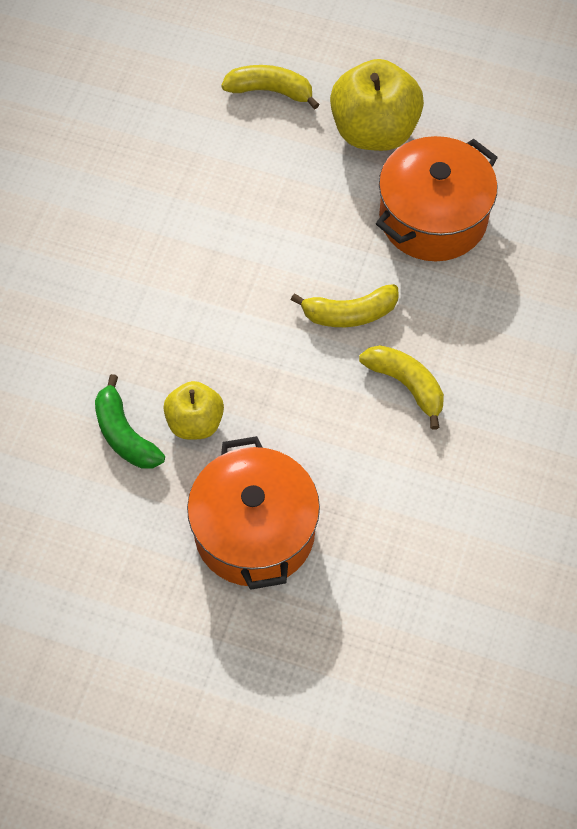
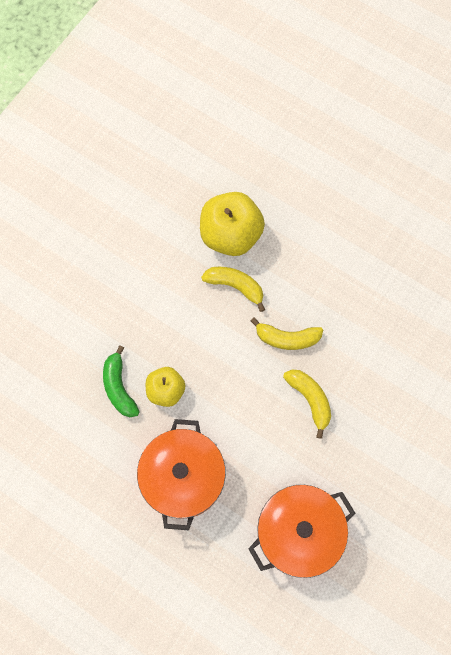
camera: 15 degrees right, 10 degrees up
yellow banana [221,65,320,109] -> yellow banana moved to [201,267,265,312]
yellow apple [330,59,424,151] -> yellow apple moved to [200,192,265,256]
orange pot [376,136,498,261] -> orange pot moved to [248,485,355,578]

